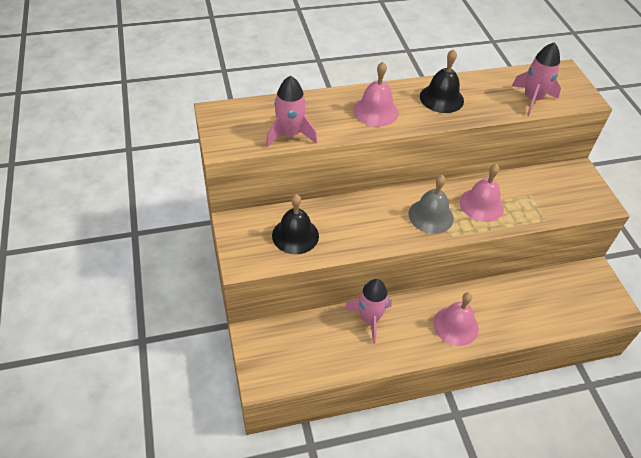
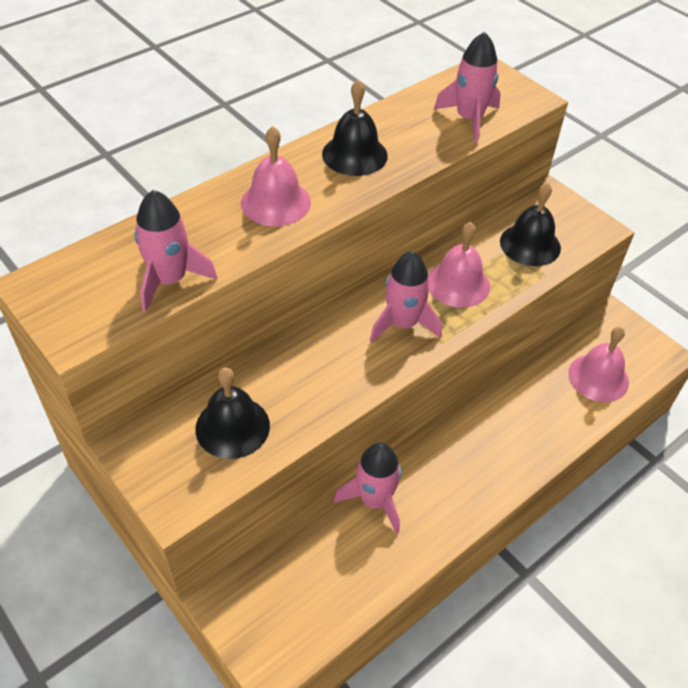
camera: 25 degrees left, 0 degrees up
grey bell [409,175,454,234] -> pink rocket [370,251,442,343]
pink bell [433,292,479,346] -> pink bell moved to [568,327,629,402]
none -> black bell [500,182,561,266]

